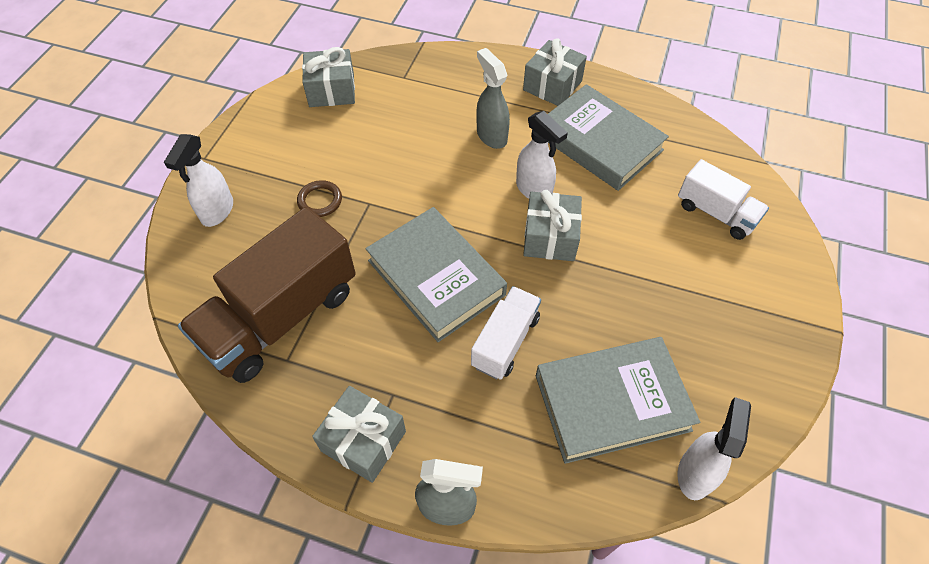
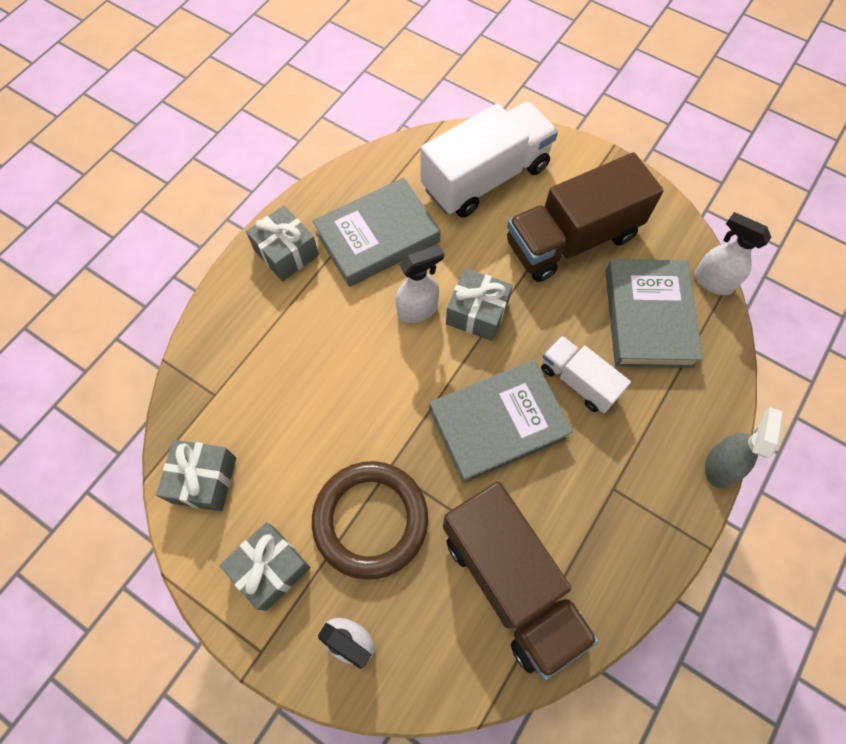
camera: 75 degrees left, 10 degrees up
brown ring [297,180,342,217] -> brown ring [312,461,428,580], size x2.32
grey gift [312,386,406,483] -> grey gift moved to [220,522,310,611]
grey spray bottle [476,48,510,149] -> none
white truck [678,159,769,240] -> white truck [421,102,558,218], size x1.83
none -> brown truck [507,152,664,282]

